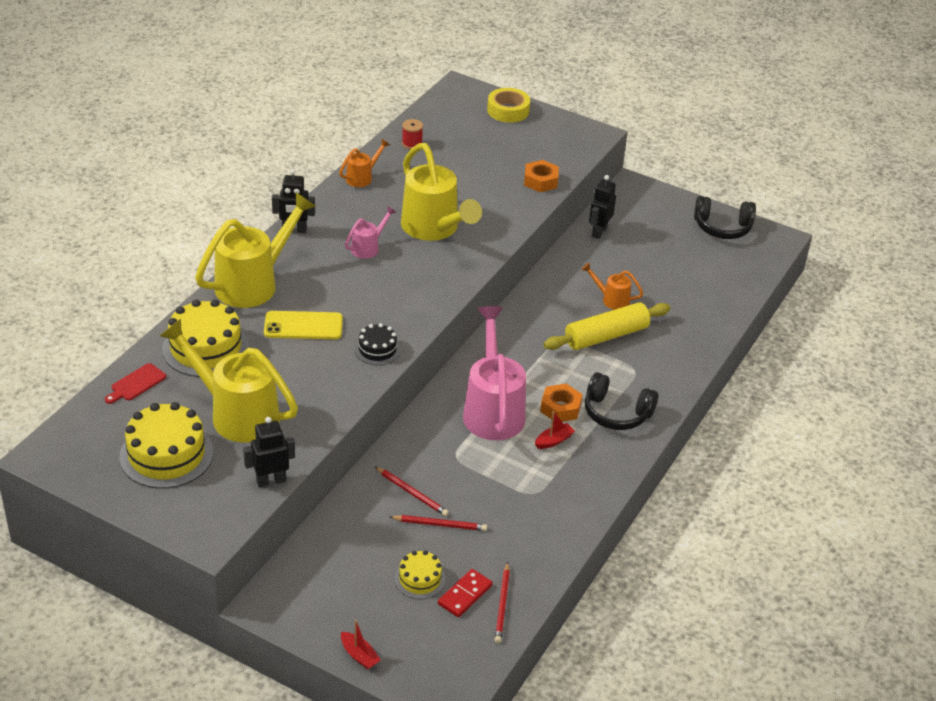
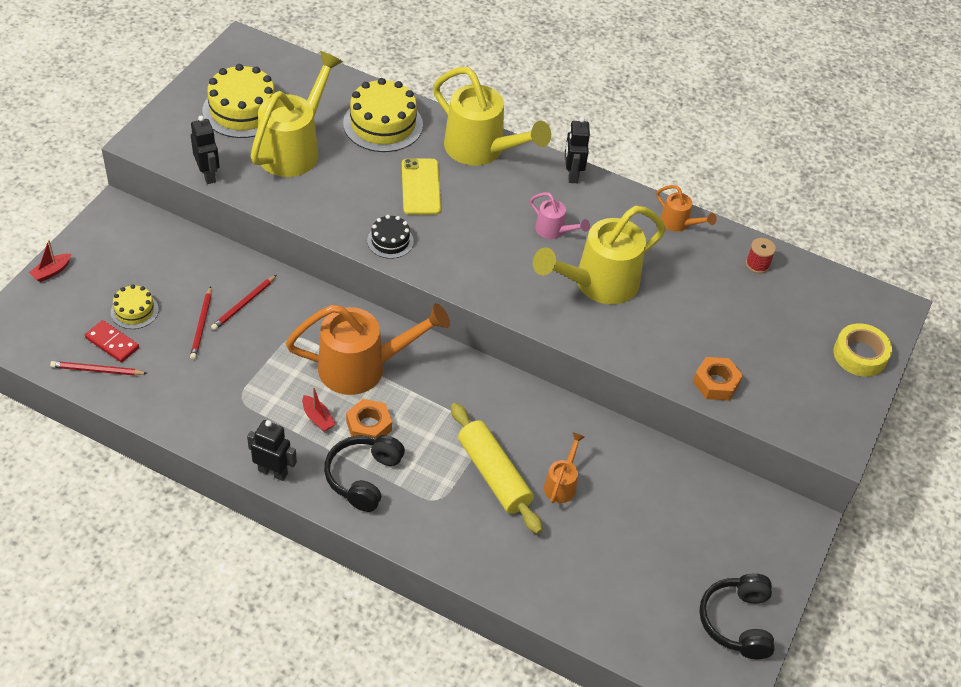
camera: 85 degrees right, 10 degrees up
red cutting board [105,363,166,404] -> none
pink watering can [463,306,526,440] -> orange watering can [286,303,450,395]
black robot [589,175,616,239] -> black robot moved to [247,420,297,481]

